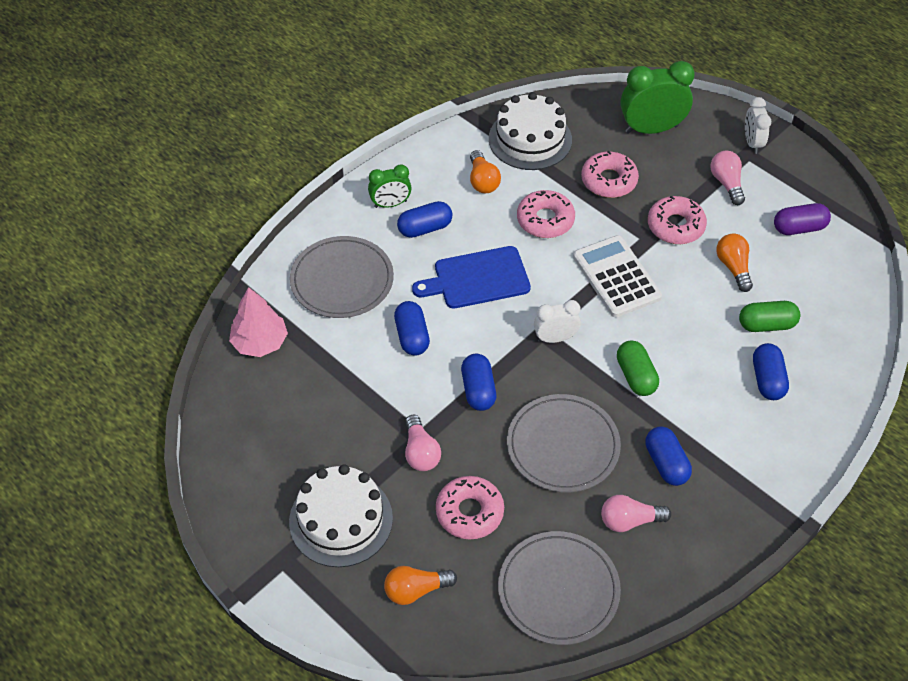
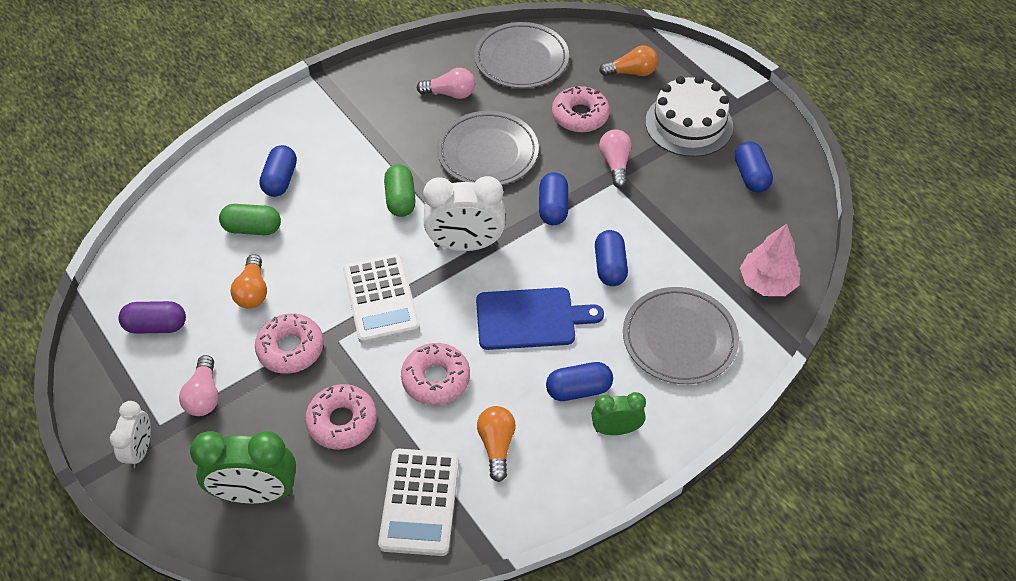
camera: 170 degrees left, 0 degrees up
white cake [489,92,572,170] -> white calculator [378,449,459,556]
white clock [534,300,581,343] -> white clock [423,176,505,251], size x1.71
blue capsule [645,426,692,486] -> blue capsule moved to [735,142,773,193]

